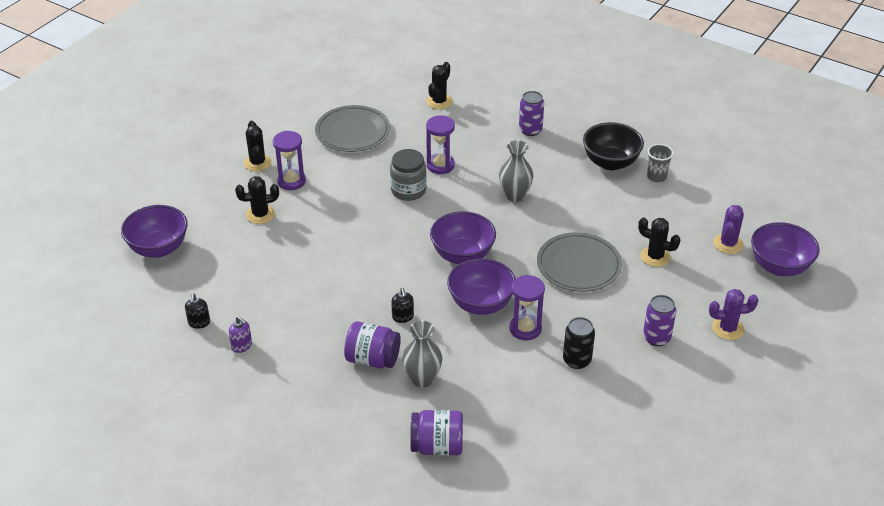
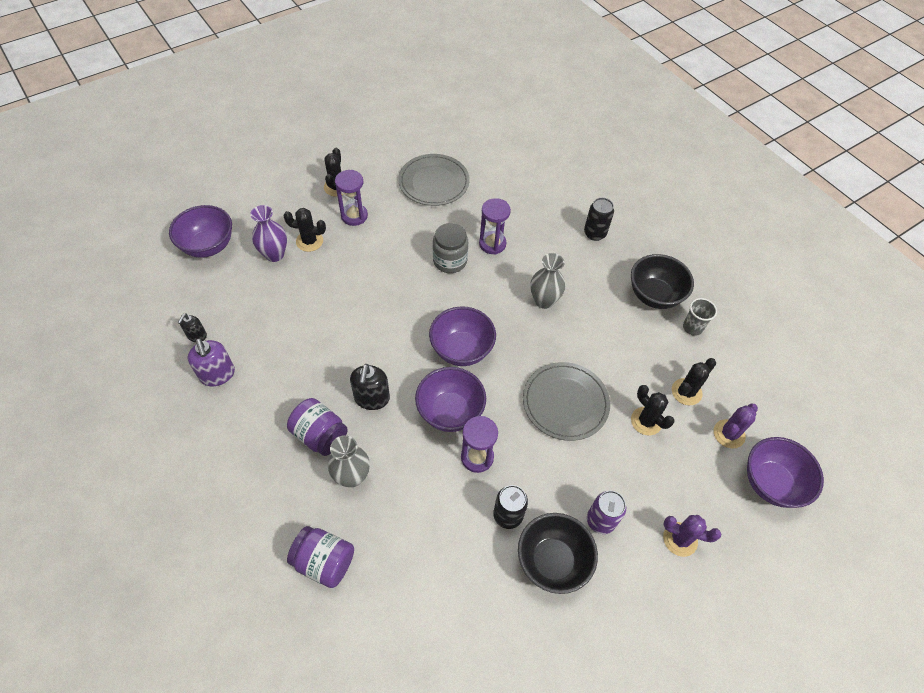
camera: 20 degrees right, 15 degrees up
purple soap dispenser [229,316,252,353] -> purple soap dispenser [187,338,235,386], size x1.65
black soap dispenser [391,288,414,323] -> black soap dispenser [350,364,390,410], size x1.65
black cactus [426,62,453,109] -> black cactus moved to [672,358,716,405]
purple can [519,91,544,136] -> black can [584,198,614,241]
none -> purple vase [250,205,287,262]
none -> black bowl [518,513,598,594]

